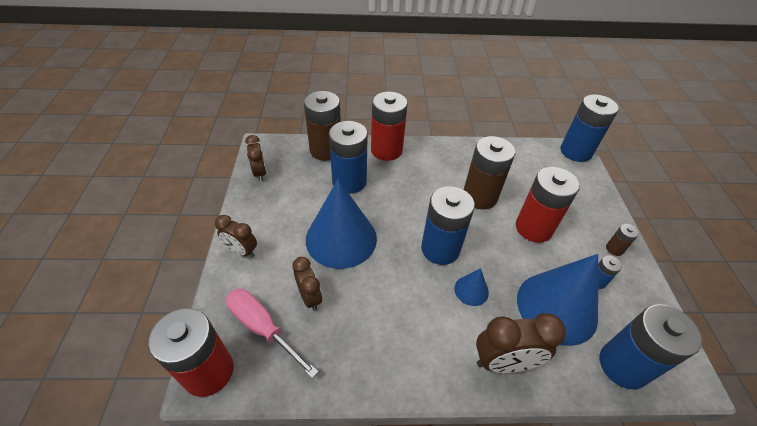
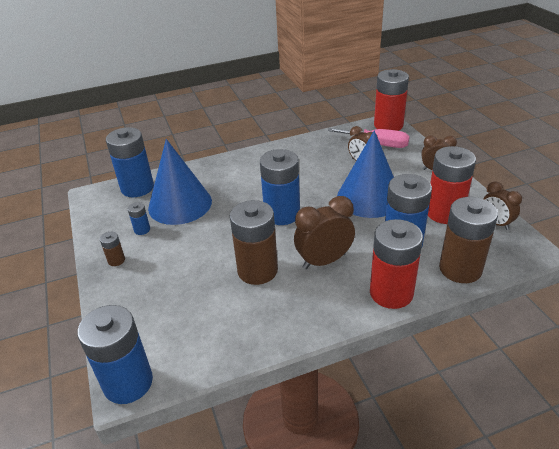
camera: 165 degrees right, 10 degrees down
blue cone [454,268,489,306] -> none
brown clock [476,313,566,373] -> brown clock moved to [294,196,355,269]
red battery [516,167,580,243] -> red battery moved to [428,146,476,224]

